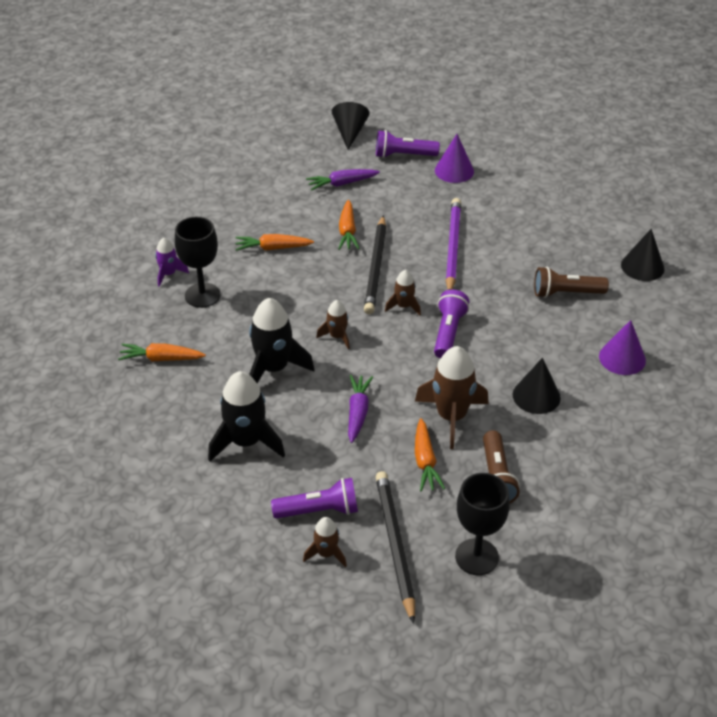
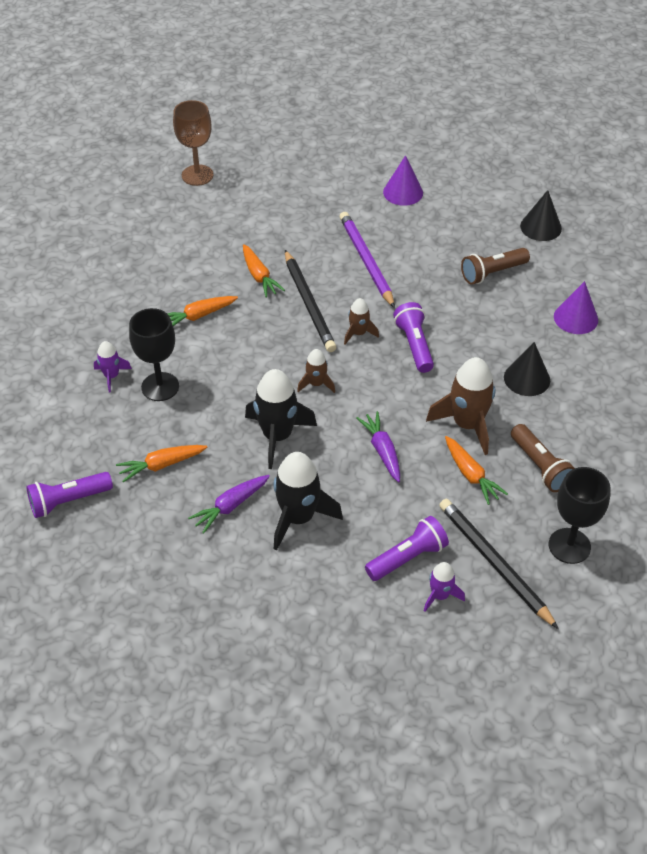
camera: 25 degrees left, 5 degrees up
brown rocket [303,517,347,567] -> purple rocket [424,562,465,612]
purple carrot [306,169,380,191] -> purple carrot moved to [188,475,270,534]
black cone [332,102,369,150] -> brown goblet [173,100,213,186]
purple flashlight [376,130,440,158] -> purple flashlight moved to [26,472,113,518]
purple cone [435,134,474,183] -> purple cone moved to [383,155,423,206]

